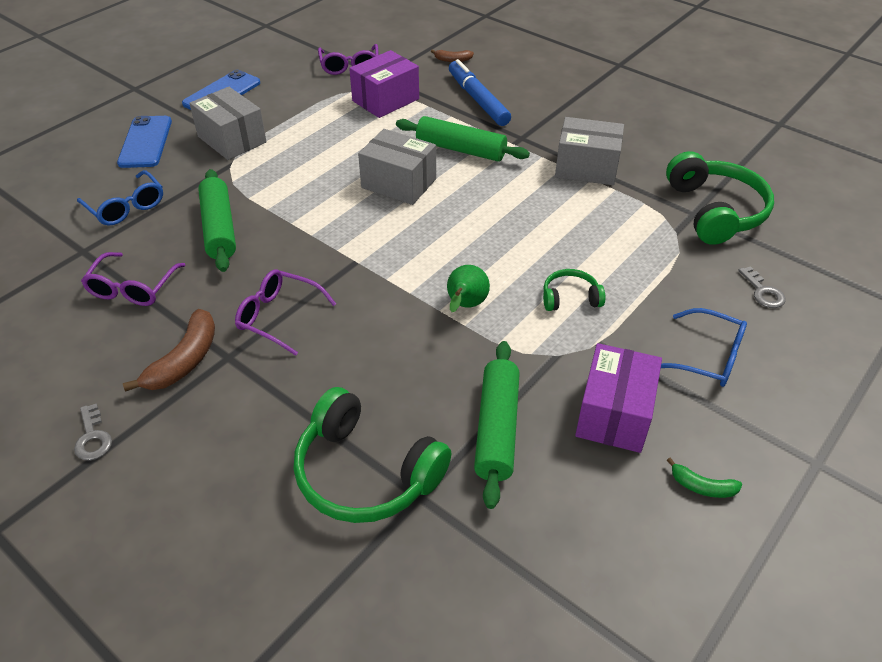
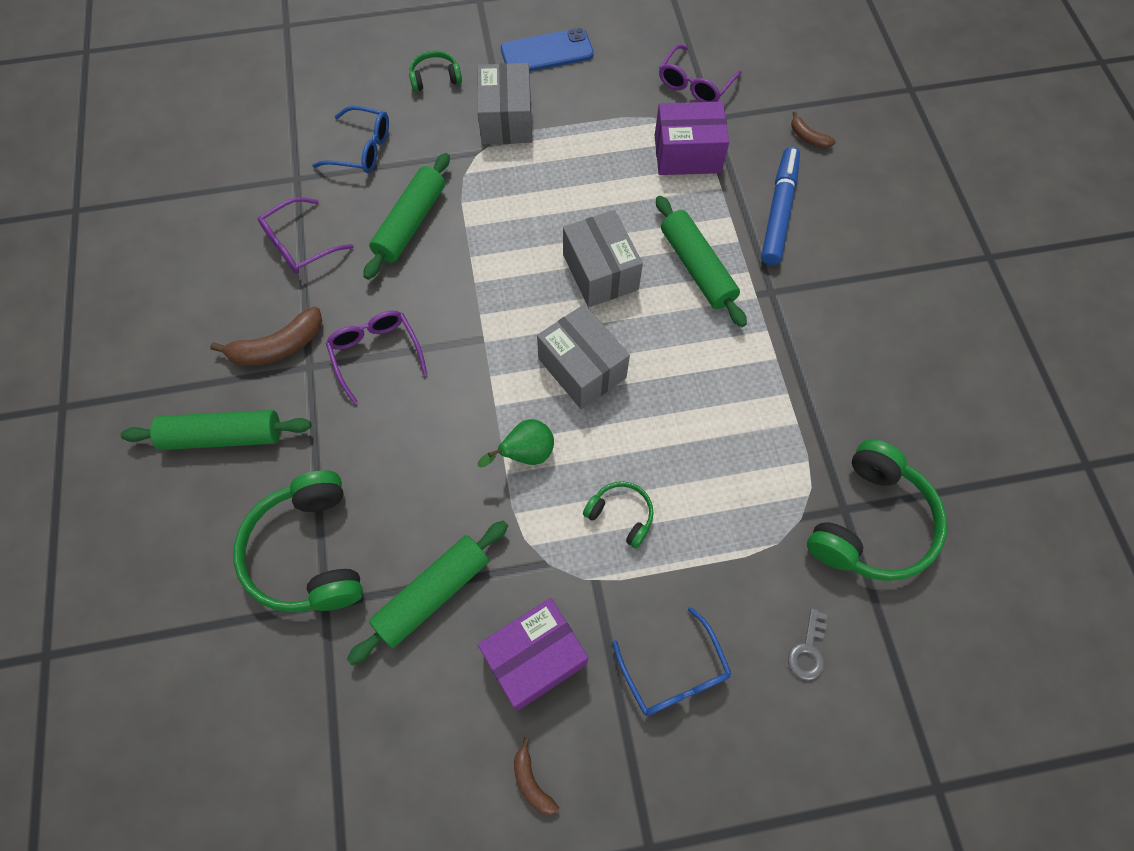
camera: 40 degrees right, 20 degrees up
grey key [74,403,112,460] -> none
blue glasses [77,170,163,225] -> blue glasses turned 75 degrees counterclockwise [312,106,389,173]
blue phone [117,116,172,168] -> green headphones [409,50,462,92]
grey box [555,117,624,185] -> grey box moved to [537,304,630,409]
green banana [667,457,742,498] -> brown banana [514,738,559,815]
none -> green rolling pin [121,410,311,450]

